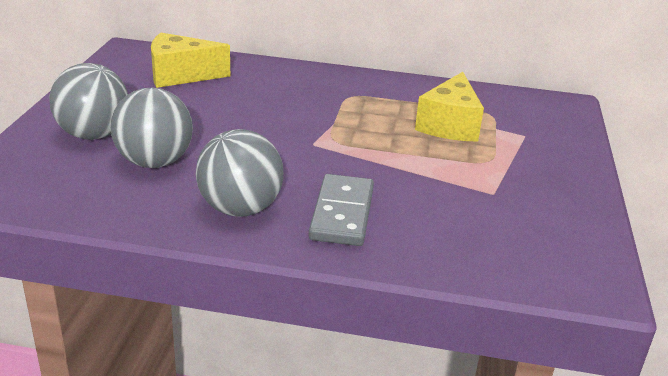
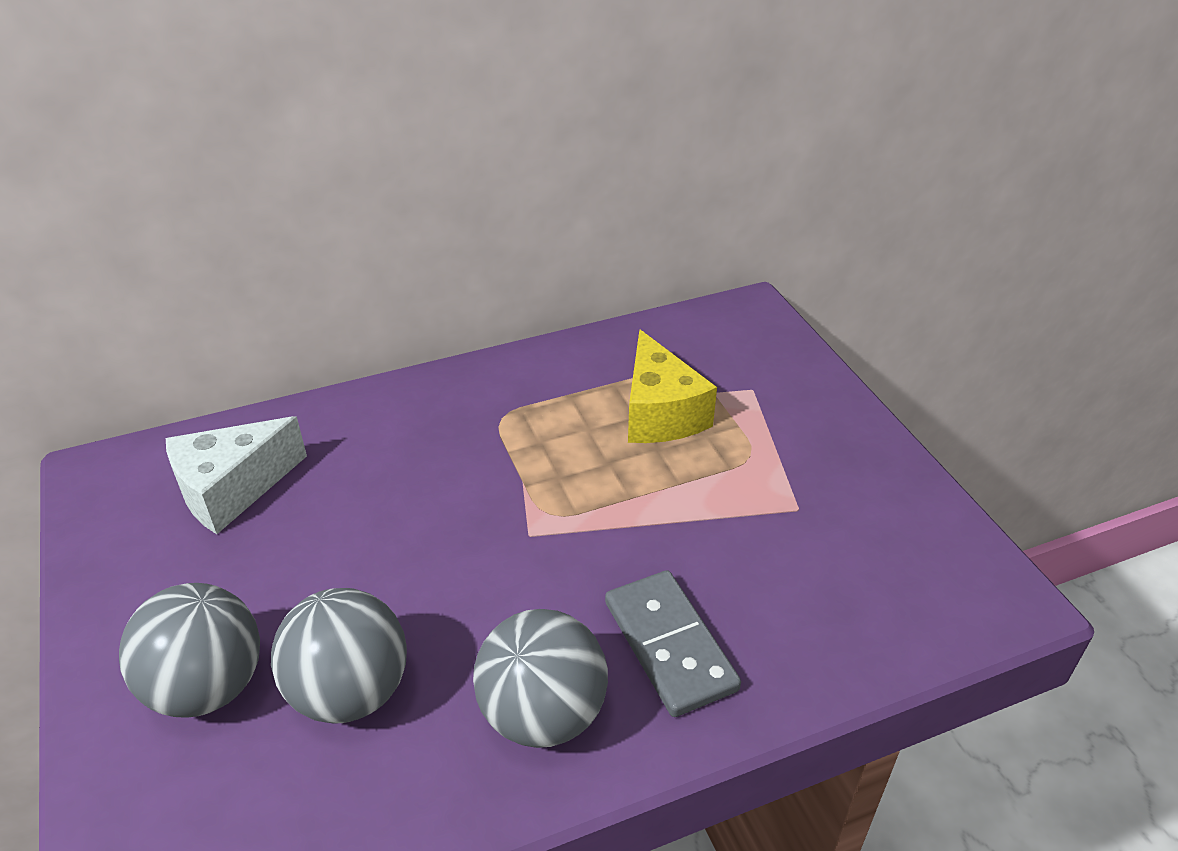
camera: 30 degrees left, 10 degrees up
yellow cheese [151,33,230,88] -> white cheese [166,416,307,534]

